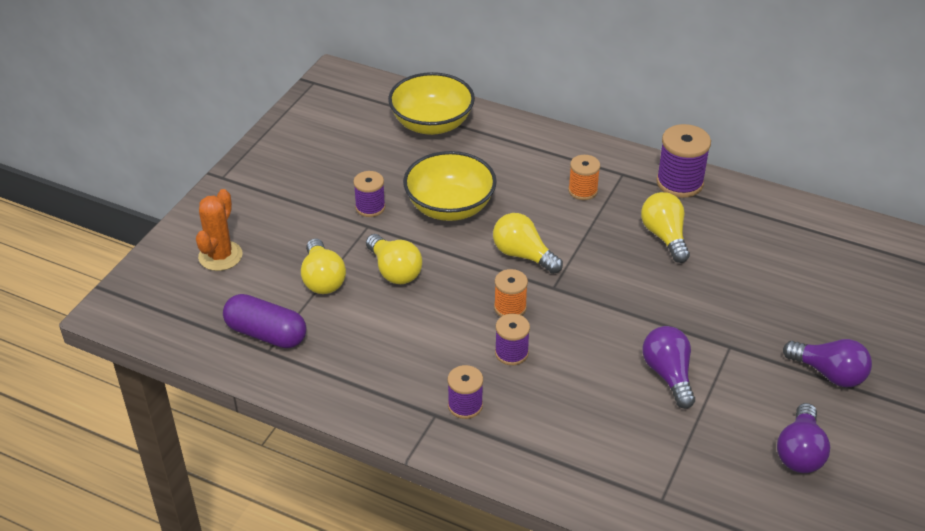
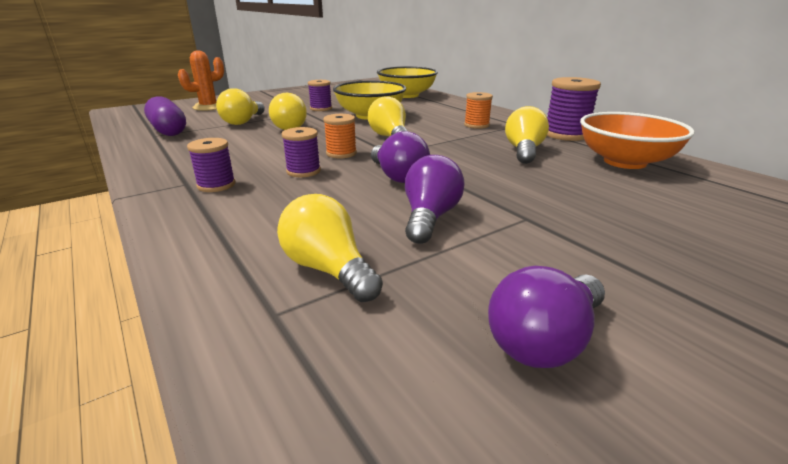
camera: 30 degrees right, 15 degrees down
purple light bulb [783,339,872,388] -> purple light bulb moved to [371,131,430,183]
none -> yellow light bulb [277,194,383,302]
none -> orange bowl [580,112,695,169]

